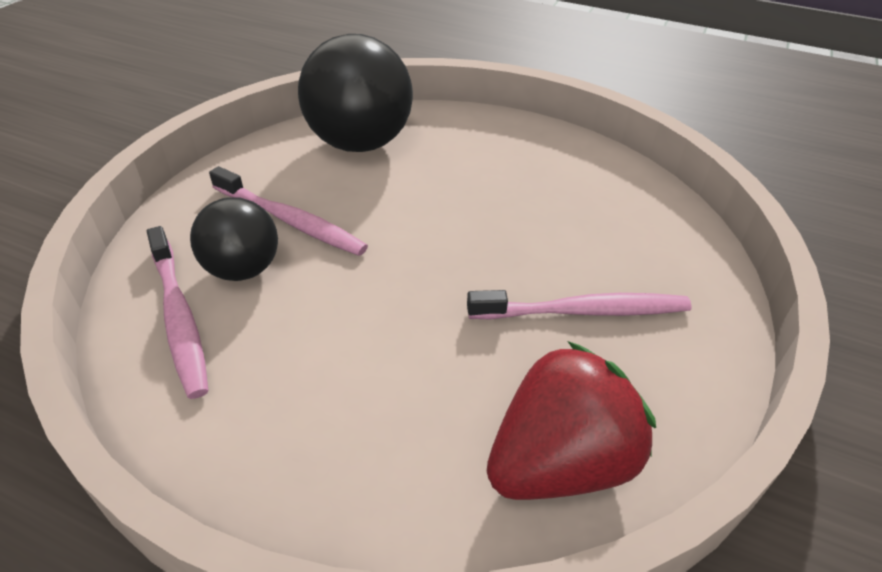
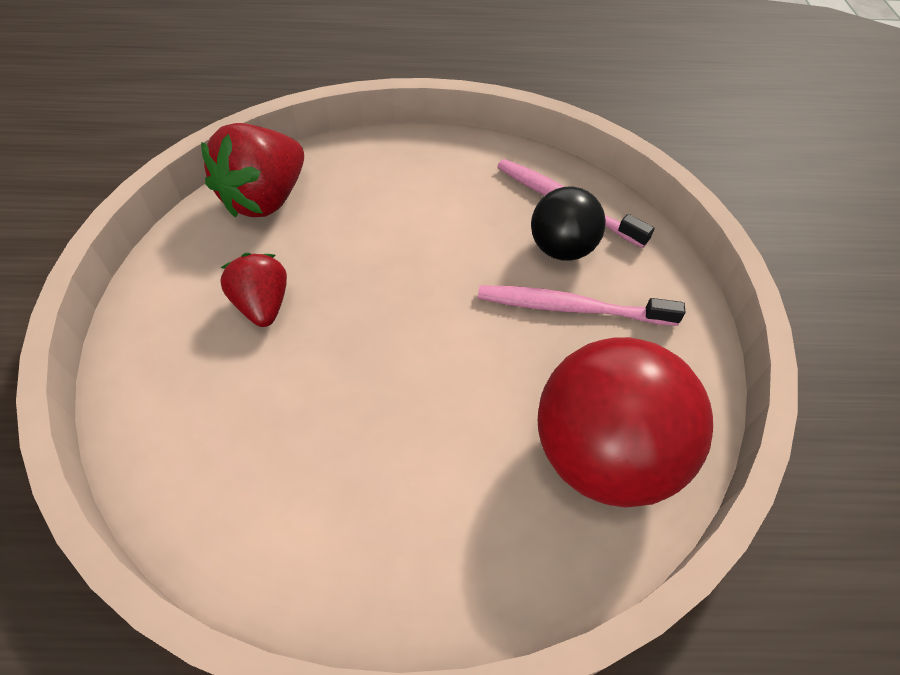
camera: 155 degrees right, 10 degrees up
black ball [298,34,413,152] -> red ball [538,337,713,508]
pink toothbrush [467,290,692,319] -> red strawberry [220,253,287,327]

